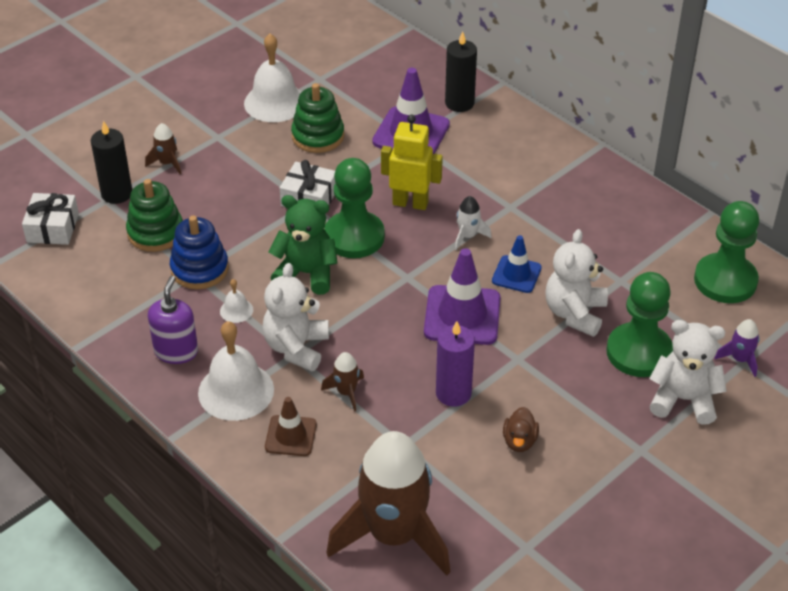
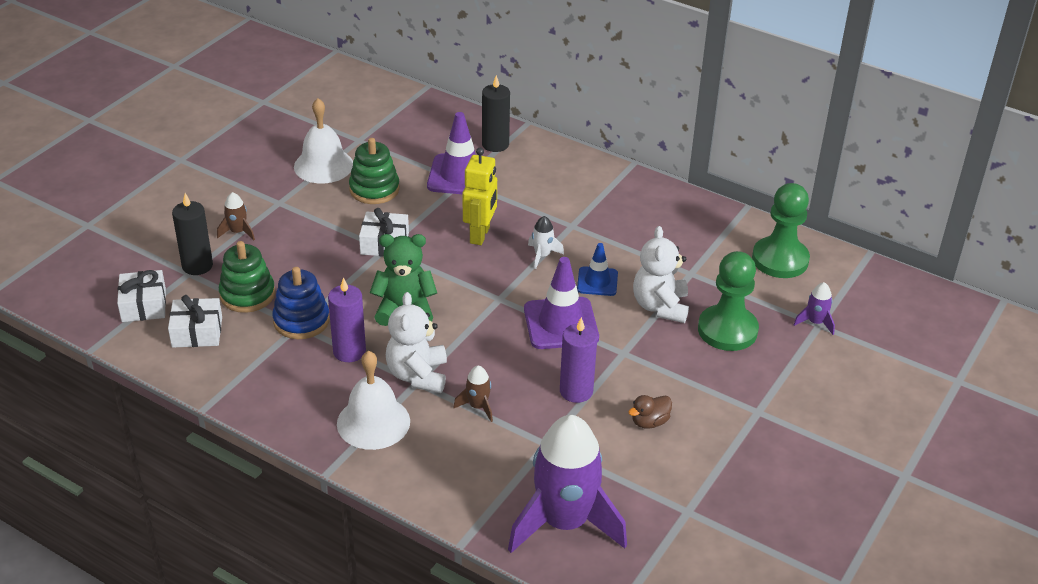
camera: 15 degrees left, 5 degrees down
purple soap dispenser [148,276,198,364] -> none
white bell [220,279,253,323] -> purple candle [328,277,366,362]
brown traffic cone [265,397,317,456] -> none
green pawn [324,158,385,258] -> none
brown rocket [326,431,450,576] -> purple rocket [508,415,627,553]
yellow robot [381,115,443,210] -> yellow robot turned 105 degrees clockwise [463,148,497,245]
brown duck [503,407,539,452] -> brown duck turned 60 degrees clockwise [628,395,672,429]
white teddy bear [649,320,727,425] -> none
none -> white gift [168,295,222,348]

